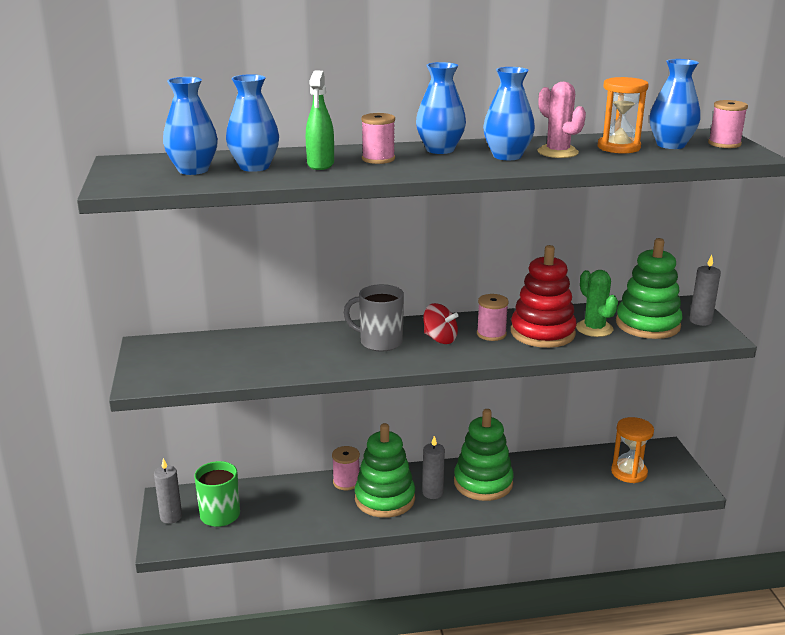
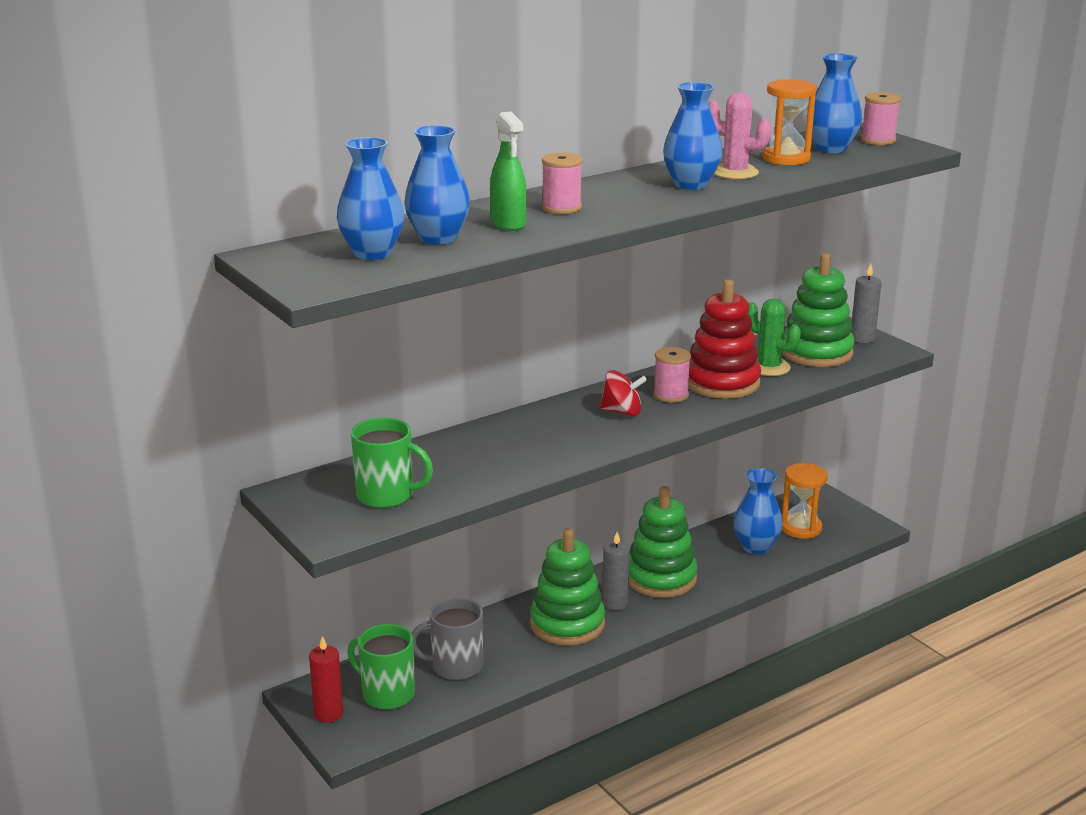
camera: 25 degrees left, 0 degrees up
grey candle [154,458,182,524] -> red candle [309,636,343,722]
pink spool [332,446,360,490] -> none
grey mug [344,284,404,351] -> grey mug moved to [412,597,483,680]
blue vase [416,62,466,154] -> blue vase moved to [733,468,783,555]
none -> green mug [351,418,433,508]

